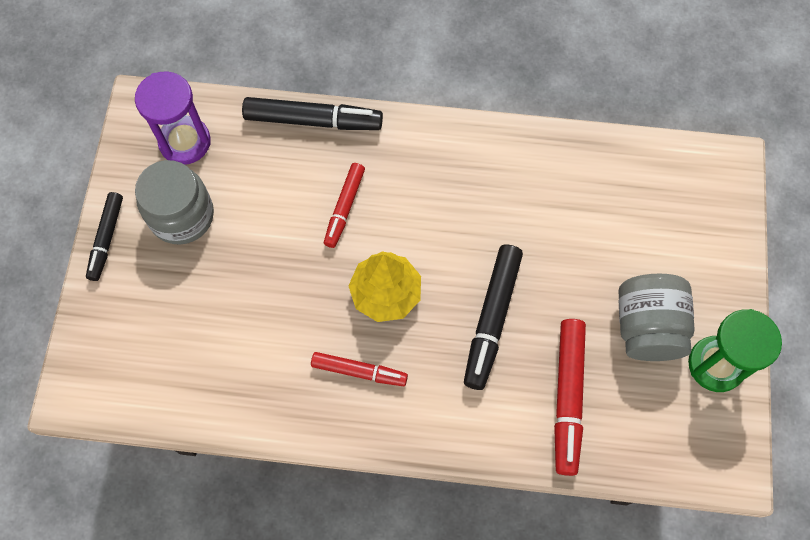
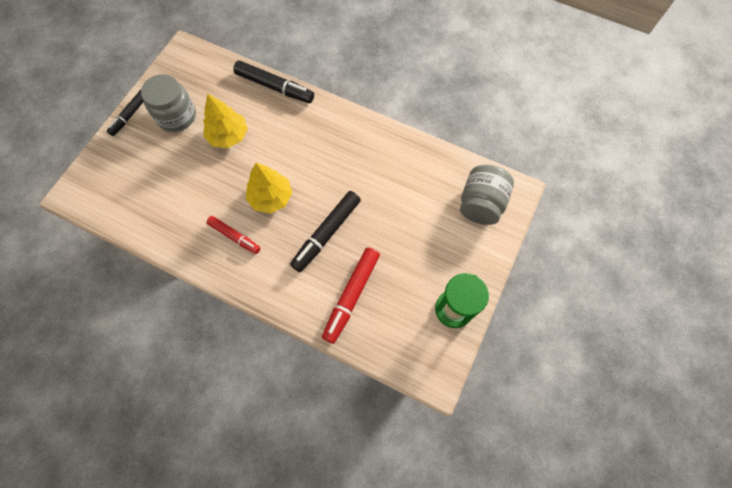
camera: 20 degrees right, 0 degrees up
purple hourglass [135,71,211,165] -> none
red marker [324,163,365,248] -> none
grey jar [619,274,695,361] -> grey jar moved to [460,165,514,225]
none -> yellow tree [203,94,248,148]

